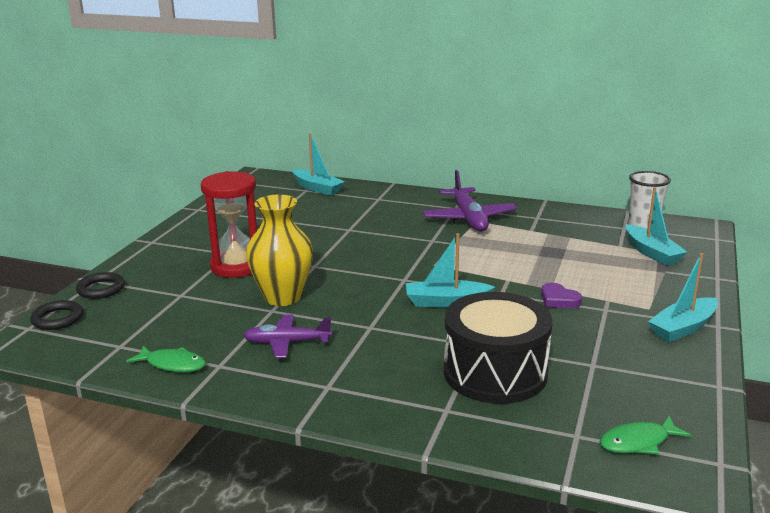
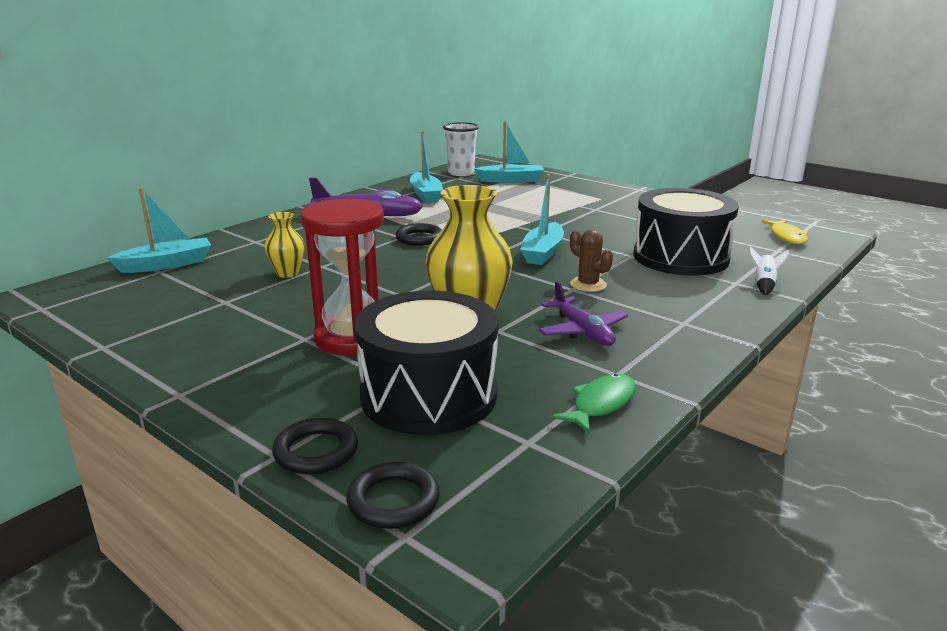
camera: 70 degrees left, 0 degrees up
purple plane [243,315,332,358] -> purple plane turned 45 degrees counterclockwise [539,281,628,346]
purple heart [541,283,582,308] -> none
green fish [600,416,691,454] -> yellow fish [762,220,808,244]
turquoise boat [648,253,718,342] -> turquoise boat moved to [410,131,443,203]
none -> yellow vase [265,212,305,278]
none -> black drum [354,291,498,435]
none -> black ring [396,223,442,246]
none -> brown cactus [570,229,613,292]
none -> white rocket [749,246,789,295]

